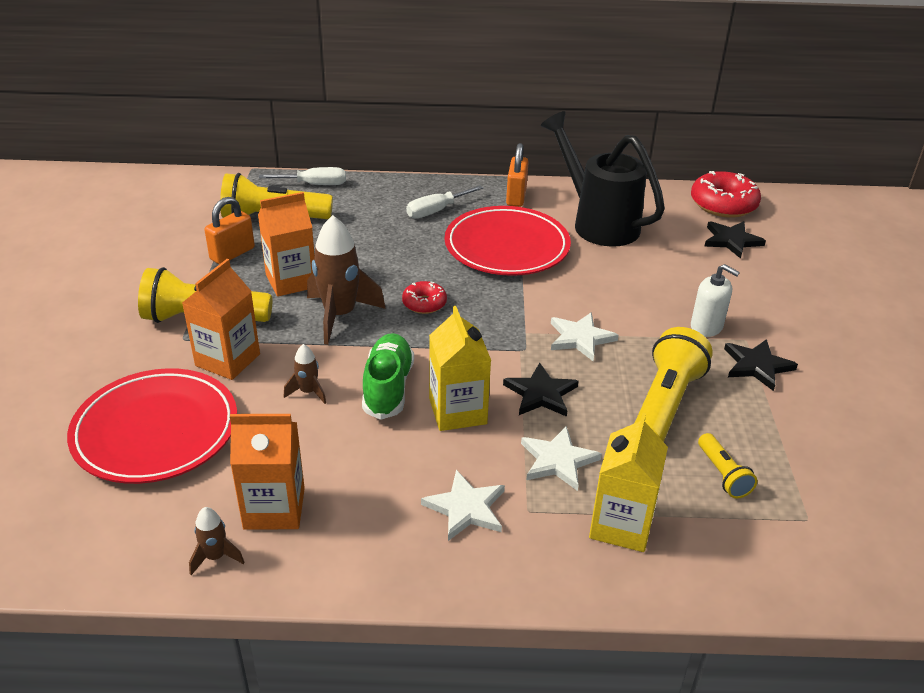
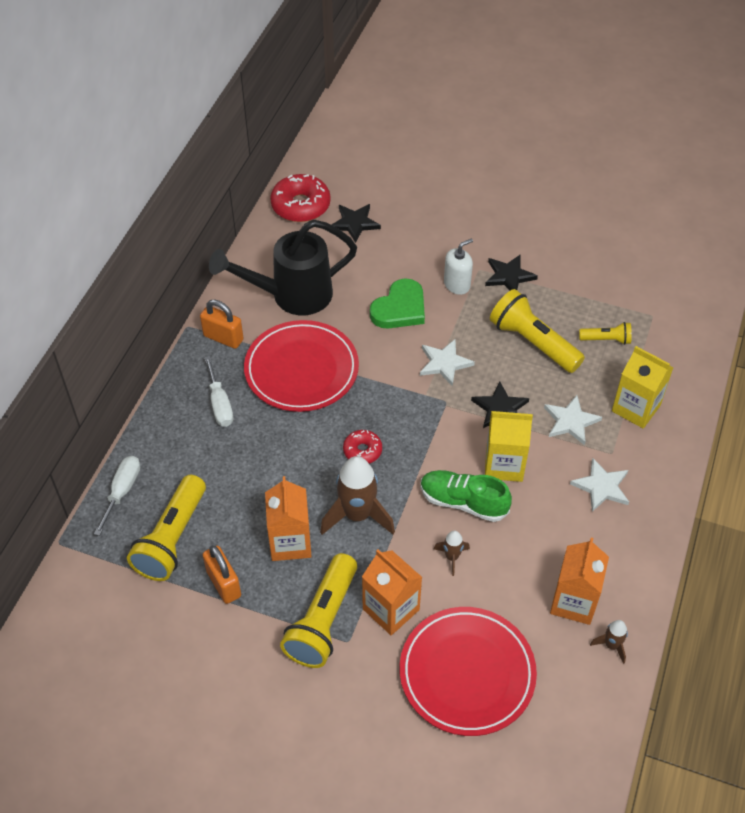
camera: 70 degrees left, 15 degrees up
none -> green heart [370,278,425,329]

